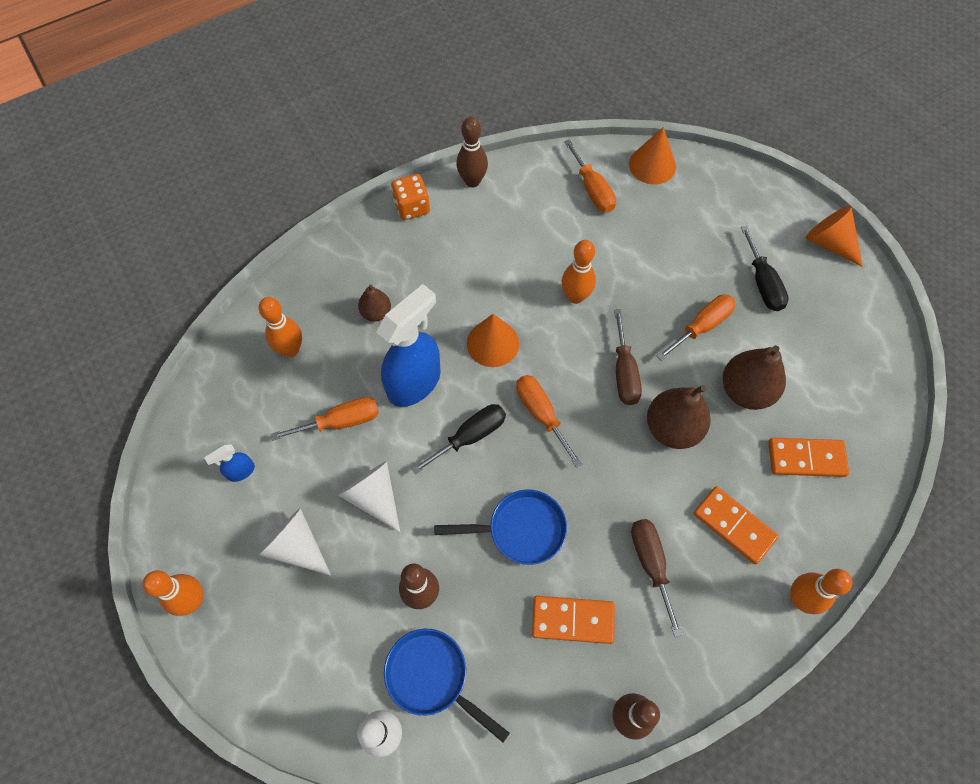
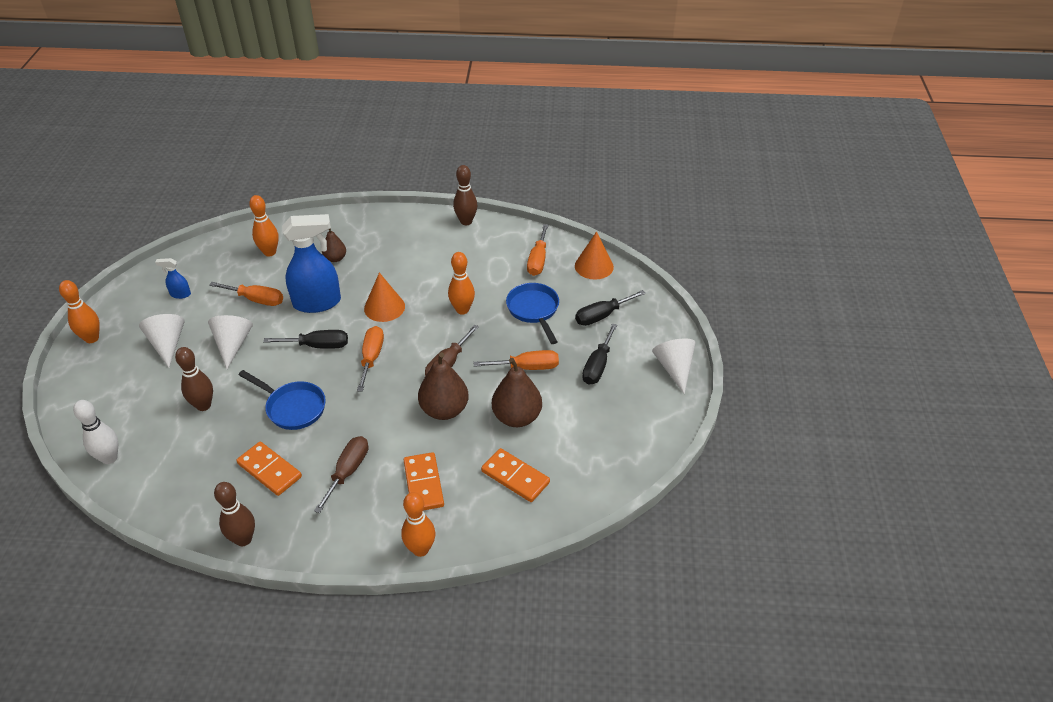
camera: 35 degrees right, 20 degrees down
blue pan [384,629,510,742] -> blue pan moved to [506,283,559,344]
orange dice [391,174,430,220] -> none
orange cone [806,205,863,267] -> white cone [652,338,696,394]
none -> black screwdriver [575,290,646,326]

